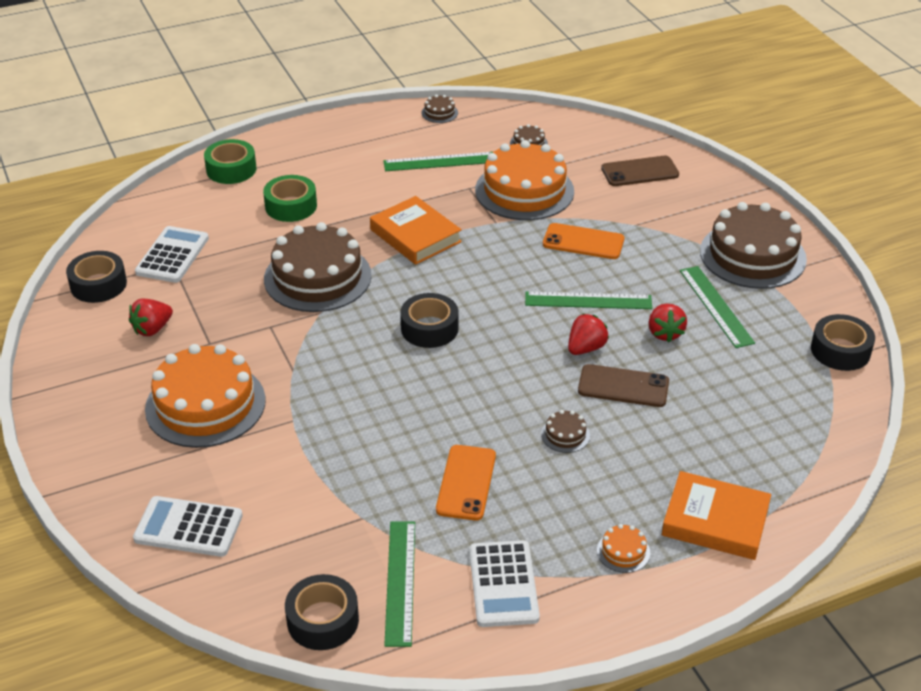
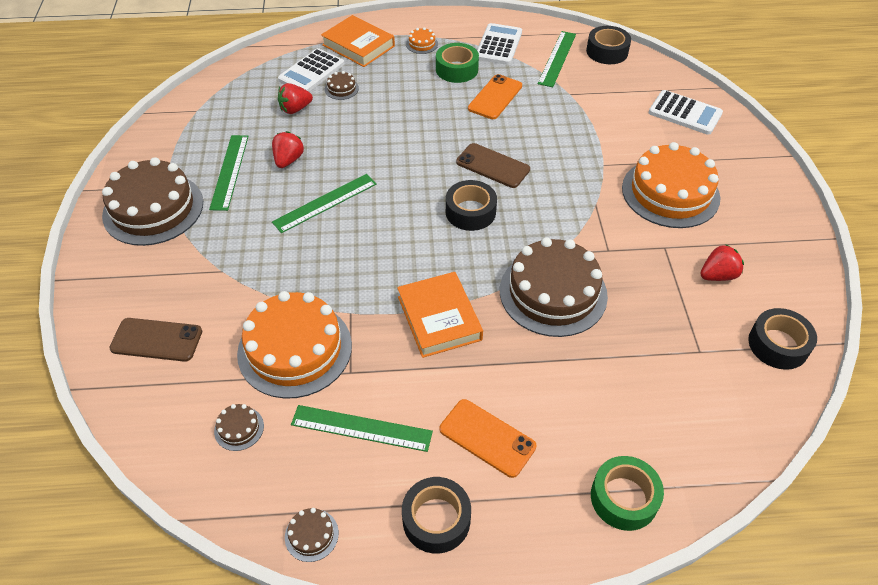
camera: 160 degrees left, 10 degrees up
white calculator [135,226,209,283] -> white calculator moved to [278,48,344,92]
green tape [263,175,317,222] -> green tape moved to [436,43,479,83]
green ruler [525,292,652,309] -> green ruler turned 60 degrees counterclockwise [272,174,377,233]
brown cake [541,410,590,453] -> brown cake moved to [325,71,359,100]
orange phone [543,223,624,259] -> orange phone moved to [440,399,536,478]
red strawberry [568,314,609,355] -> red strawberry moved to [278,83,313,114]
brown phone [578,364,669,407] -> brown phone moved to [456,143,530,188]
black tape [811,314,875,371] -> black tape moved to [402,477,471,554]

